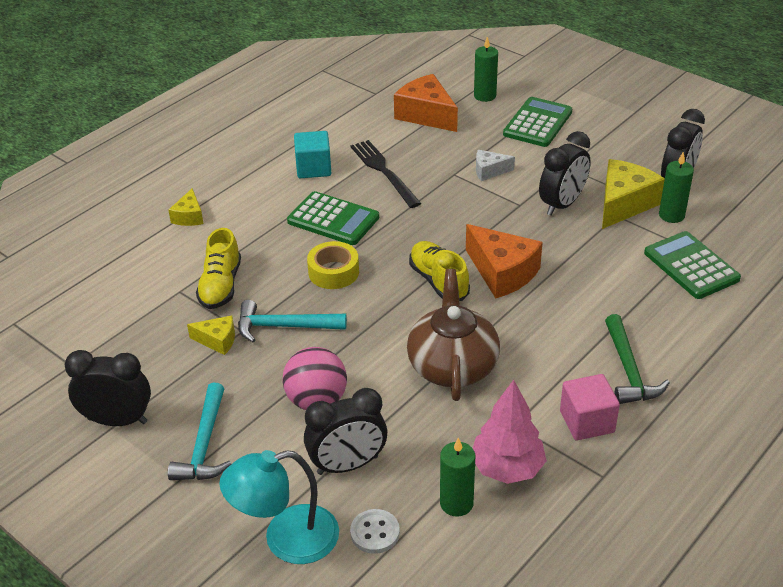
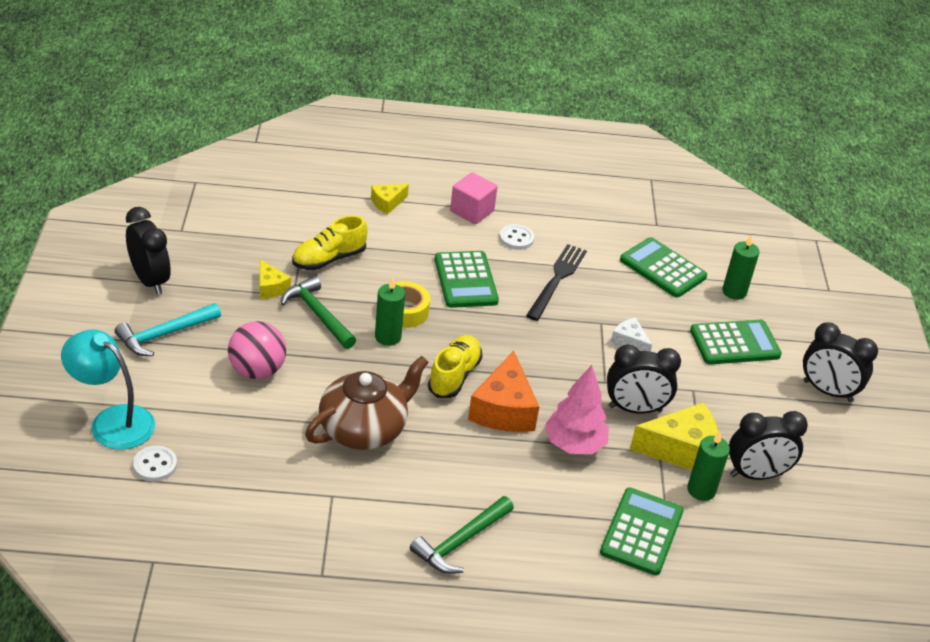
camera: 45 degrees right, 0 degrees up
turquoise hammer [238,300,347,342] -> green hammer [281,276,356,349]
turquoise cube [294,131,331,178] -> white button [499,224,534,250]
black clock [304,388,387,475] -> black clock moved to [803,322,878,402]
orange cheese [394,74,458,132] -> green calculator [620,237,707,298]
green candle [440,438,475,517] -> green candle moved to [375,277,405,346]
pink tree [473,380,547,484] -> pink tree moved to [545,365,609,454]
pink cube [560,374,620,441] -> pink cube moved to [450,172,497,224]

